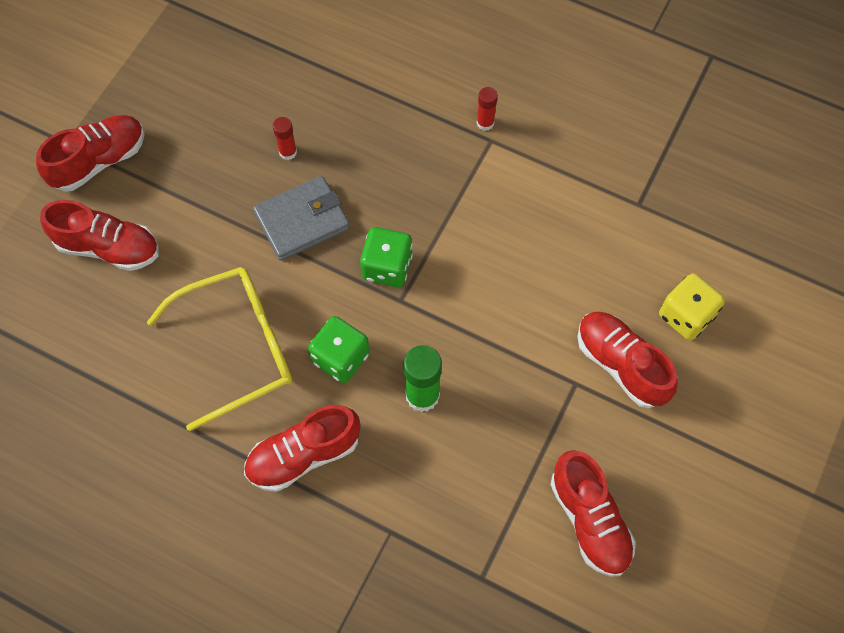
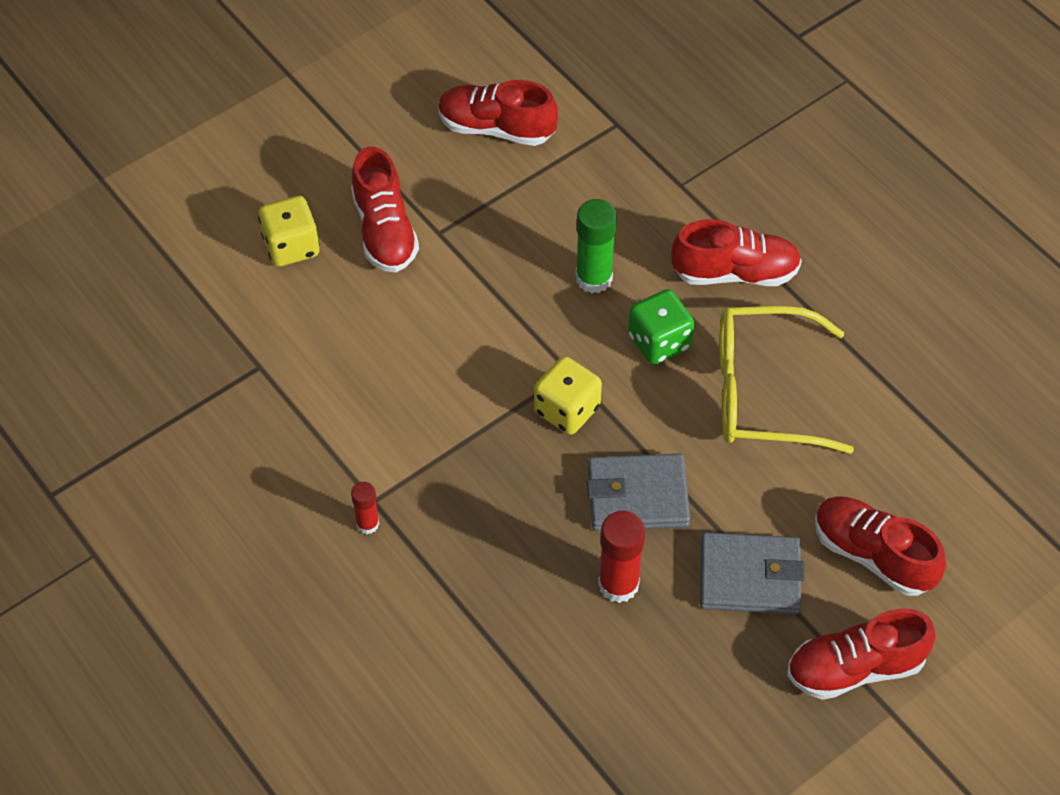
camera: 155 degrees left, 10 degrees down
red glue stick [273,117,297,160] -> red glue stick [598,511,645,603], size x1.74
green dice [360,227,413,287] -> yellow dice [534,356,602,435]
red shoe [551,450,636,576] -> red shoe turned 75 degrees counterclockwise [438,80,558,146]
none -> grey wallet [700,532,805,614]

